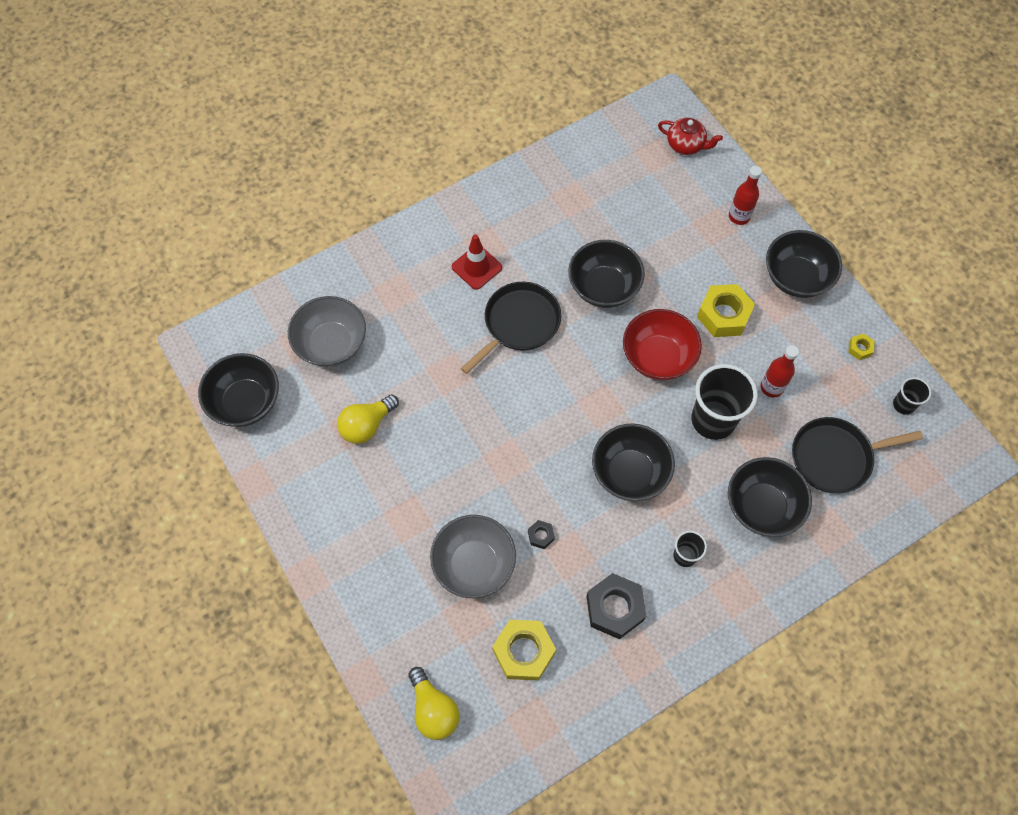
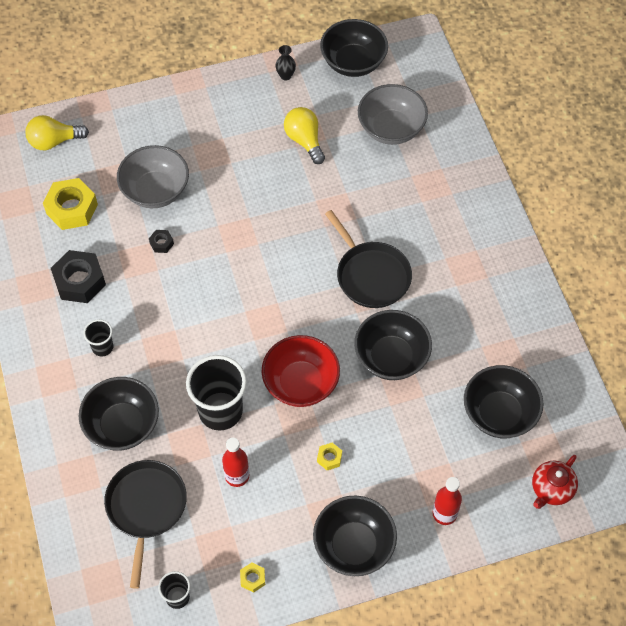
camera: 105 degrees right, 5 degrees down
red traffic cone [452,234,502,290] -> none
black bowl [592,423,675,501] -> black bowl moved to [464,365,544,438]
yellow nut [697,284,755,337] -> yellow nut [317,443,342,470], size x0.46
none -> black vase [275,45,296,80]

